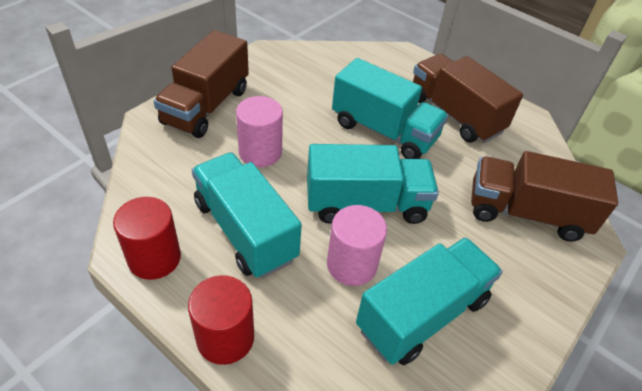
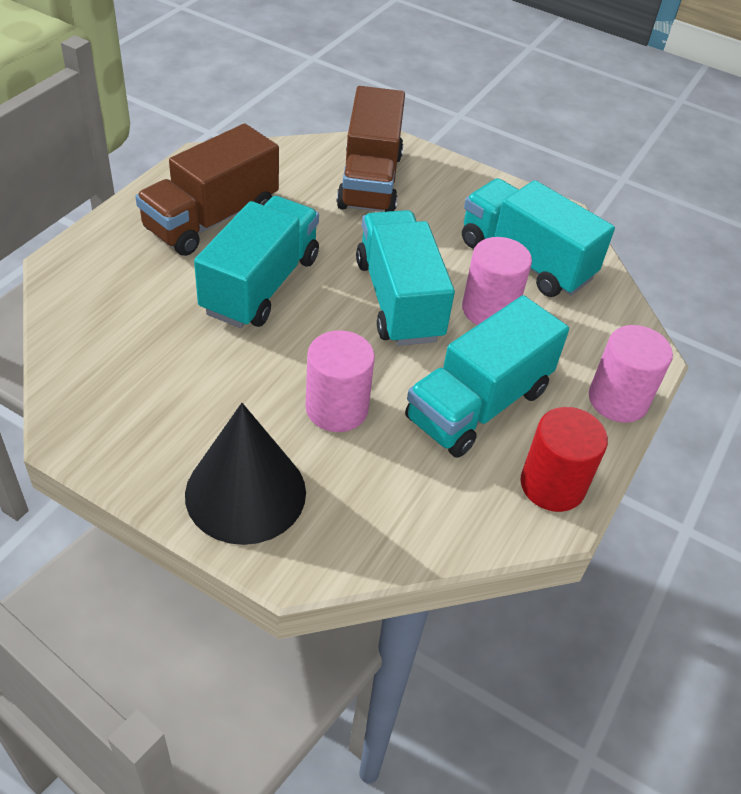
camera: 100 degrees left, 0 degrees up
brown truck [153,30,249,138] -> black cone [185,403,306,545]
red cylinder [188,275,254,365] -> pink cylinder [589,325,673,423]

